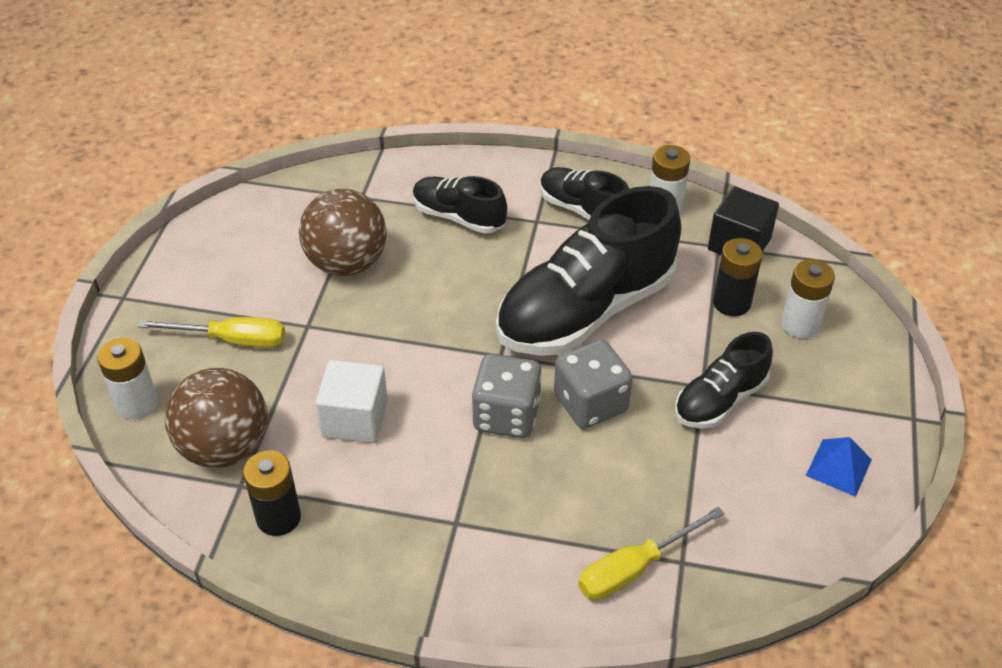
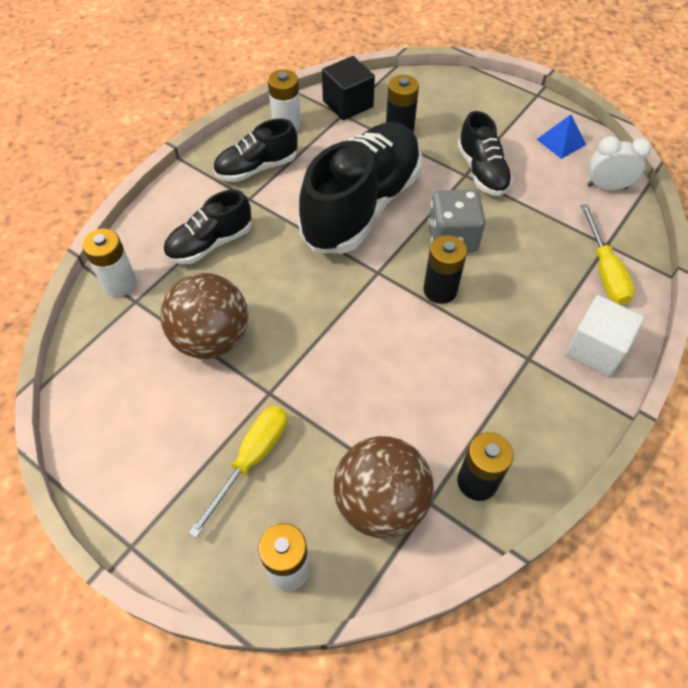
camera: 65 degrees left, 10 degrees up
white cube [315,360,388,443] -> white cube moved to [565,295,644,377]
grey dice [472,354,542,438] -> black battery [423,235,467,304]
black shoe [496,186,681,356] -> black shoe turned 135 degrees counterclockwise [298,122,422,254]
white battery [781,259,835,338] -> white battery moved to [82,228,137,297]
none -> white clock [587,136,652,190]

